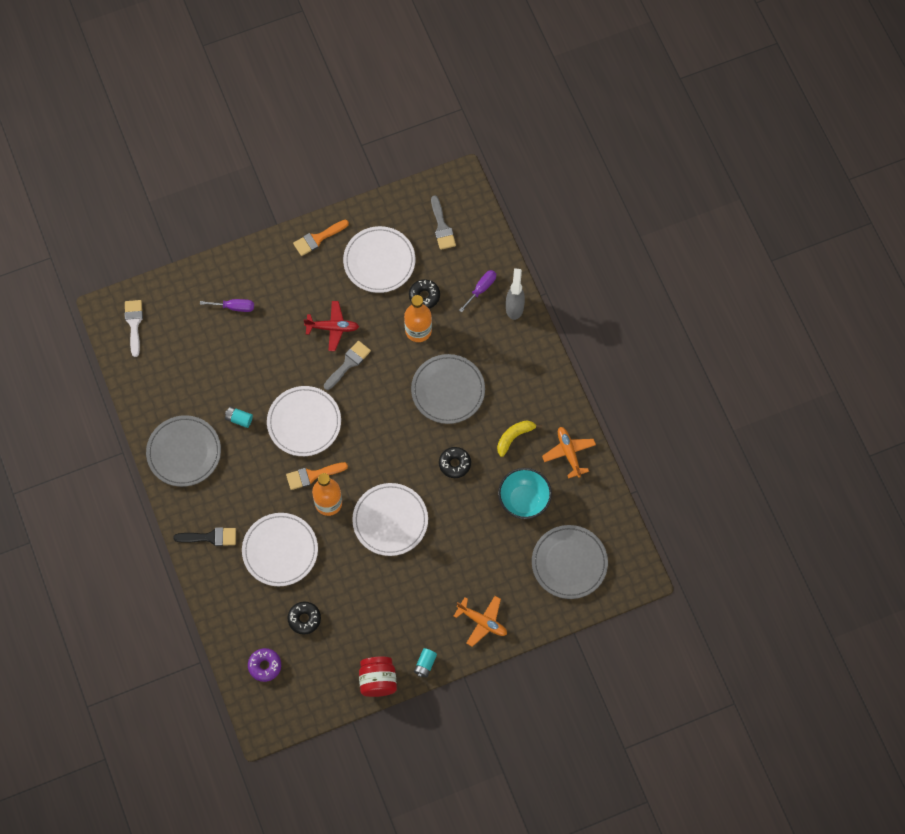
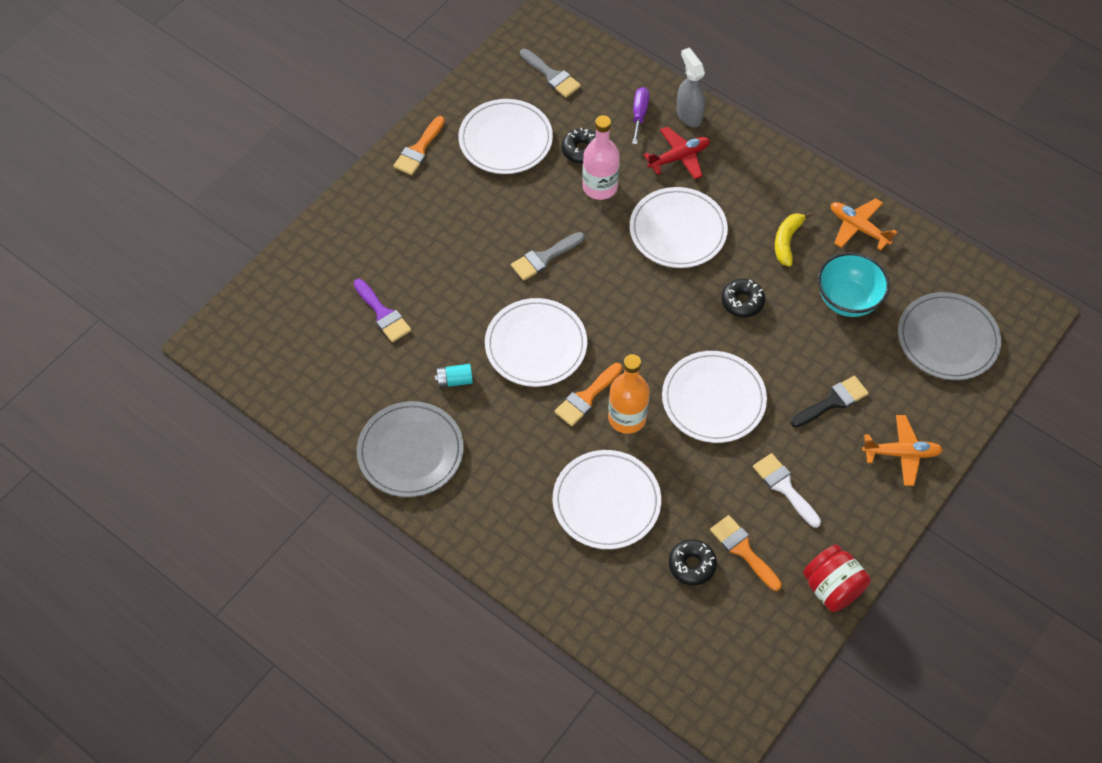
camera: 30 degrees left, 10 degrees down
white brush [125,300,143,357] -> white brush moved to [753,453,821,528]
black brush [173,527,236,546] -> black brush moved to [791,376,869,427]
purple screwdriver [200,299,254,312] -> none
purple donut [248,648,281,682] -> none
red plane [303,301,359,351] -> red plane moved to [644,126,710,179]
grey brush [324,341,371,390] -> grey brush turned 135 degrees counterclockwise [511,232,584,281]
orange bottle [404,295,432,342] -> pink bottle [583,115,620,200]
grey plate [411,354,485,424] -> white plate [630,187,728,268]
turquoise battery [414,648,437,677] -> none
none -> purple brush [354,279,411,342]
none -> orange brush [710,515,782,591]

